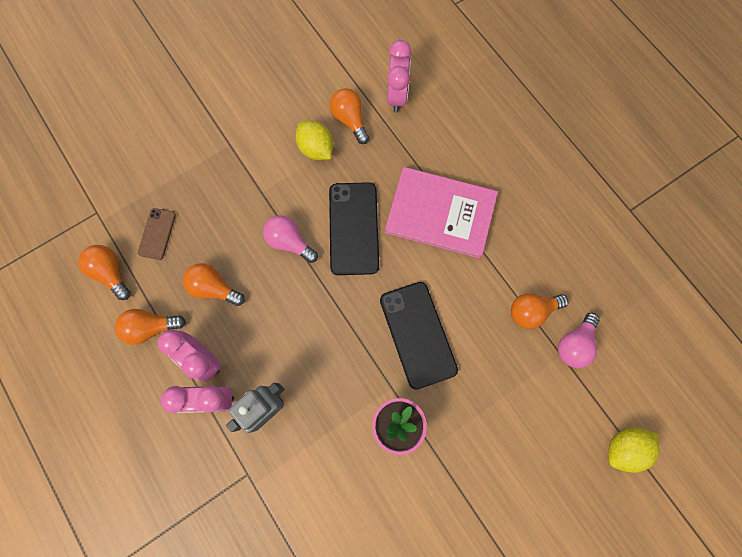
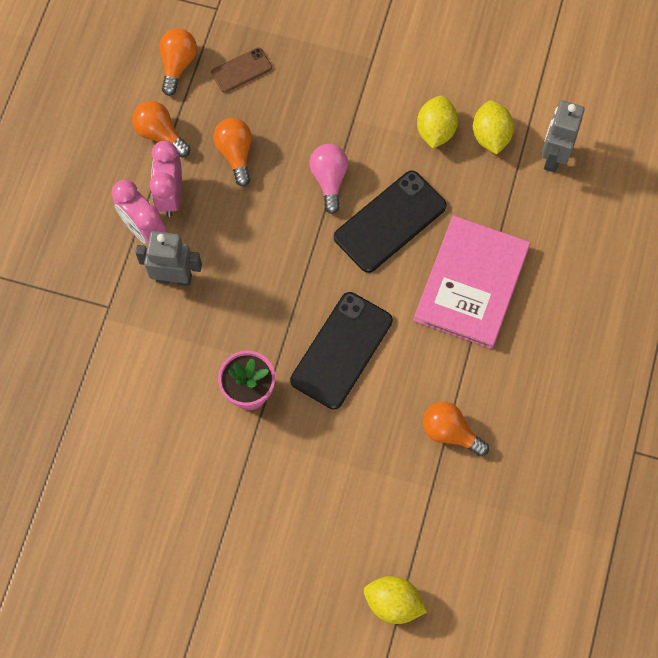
camera: 50 degrees right, 5 degrees down
orange light bulb [330,88,369,144] -> yellow lemon [473,100,514,154]
pink book [385,167,498,259] -> pink book turned 45 degrees clockwise [413,215,530,349]
pink clock [387,40,412,113] -> grey robot [541,101,585,173]
pink light bulb [558,313,600,368] -> none

